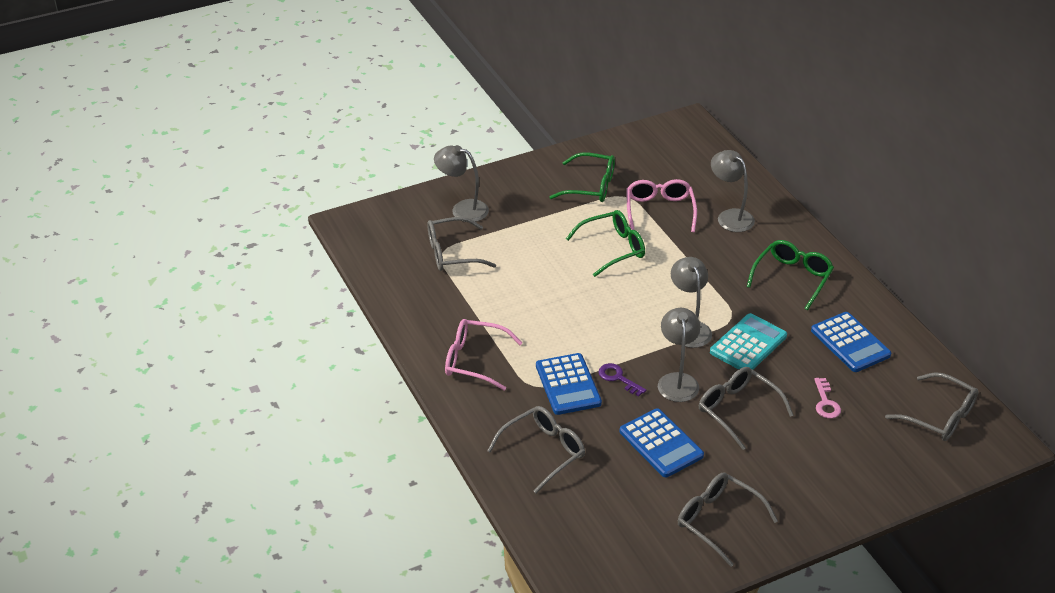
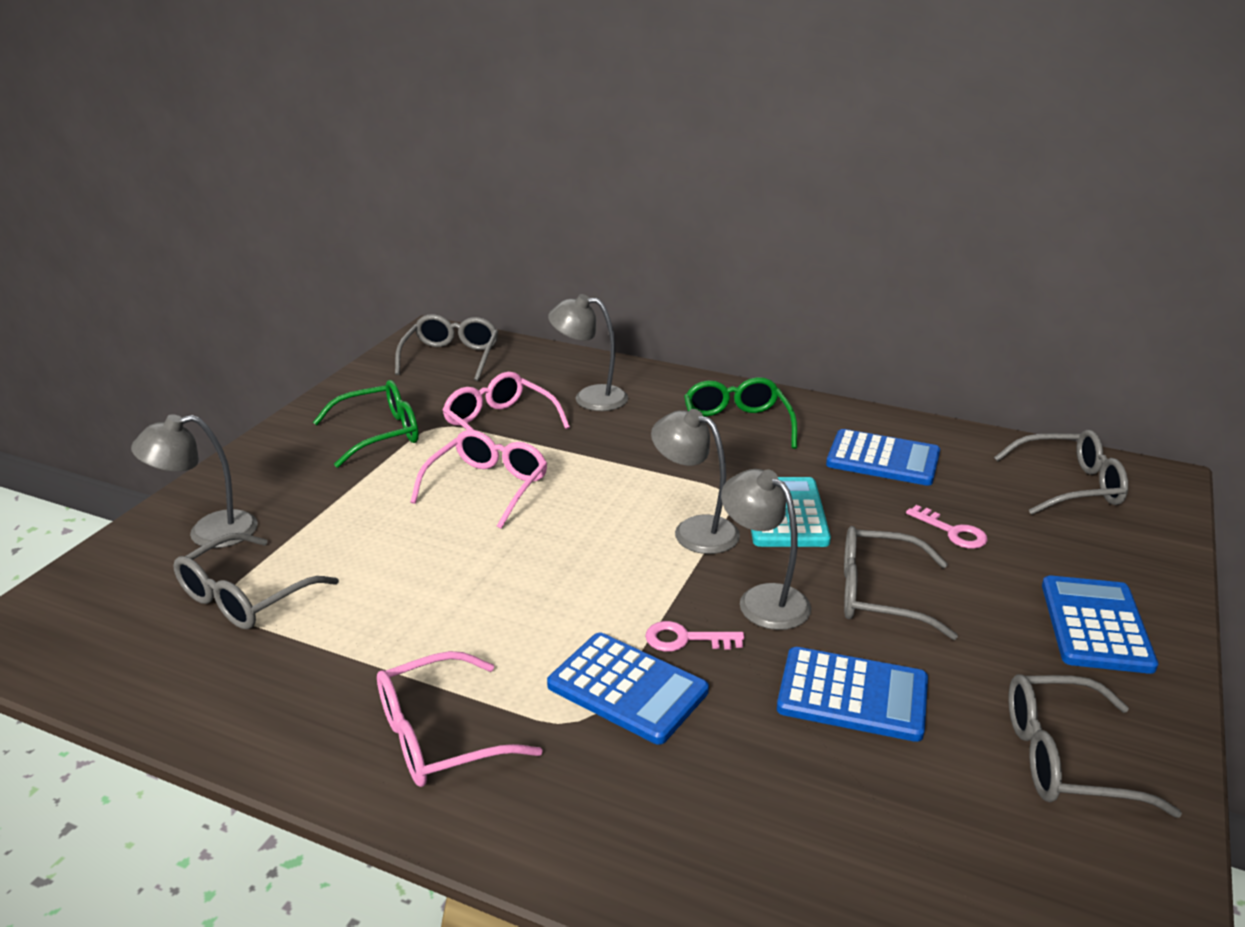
camera: 40 degrees left, 10 degrees down
grey glasses [487,406,585,493] -> grey glasses moved to [395,314,498,381]
green glasses [566,210,645,277] -> pink glasses [410,430,548,529]
purple key [598,363,646,396] -> pink key [645,621,744,652]
none -> blue calculator [1042,576,1158,674]

